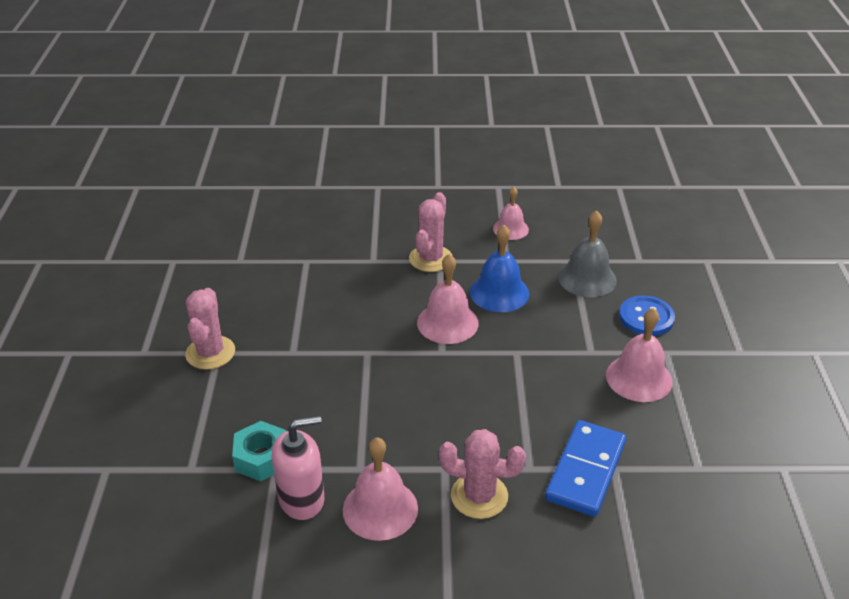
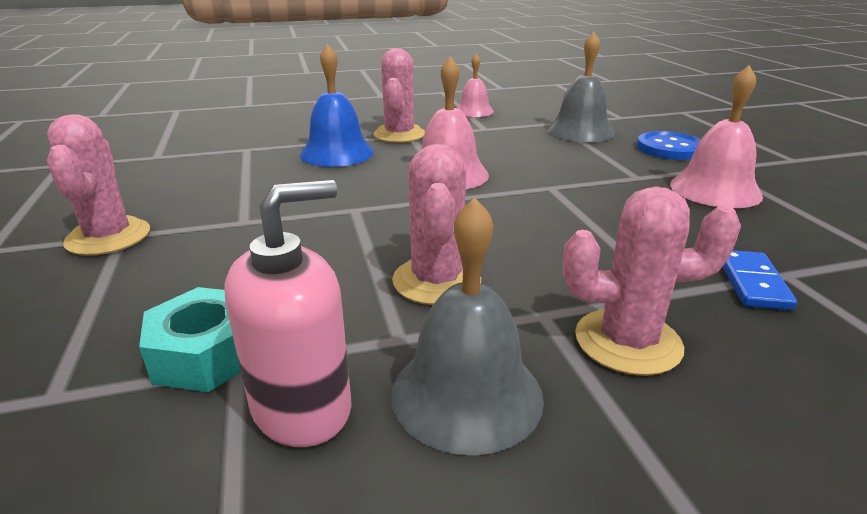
camera: 15 degrees left, 10 degrees down
pink bell [343,438,418,541] -> grey bell [391,197,544,455]
blue bell [470,225,529,312] -> blue bell moved to [300,44,374,167]
blue domino [545,420,626,517] -> blue domino [723,250,797,310], size x0.55
none -> pink cactus [392,144,481,305]

